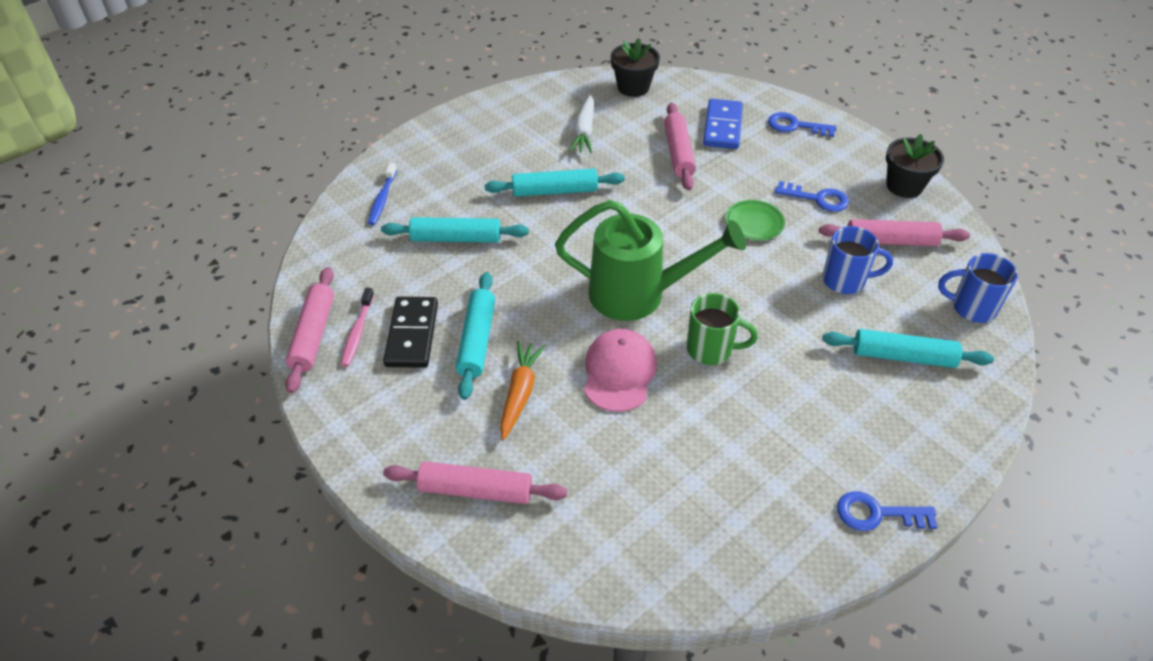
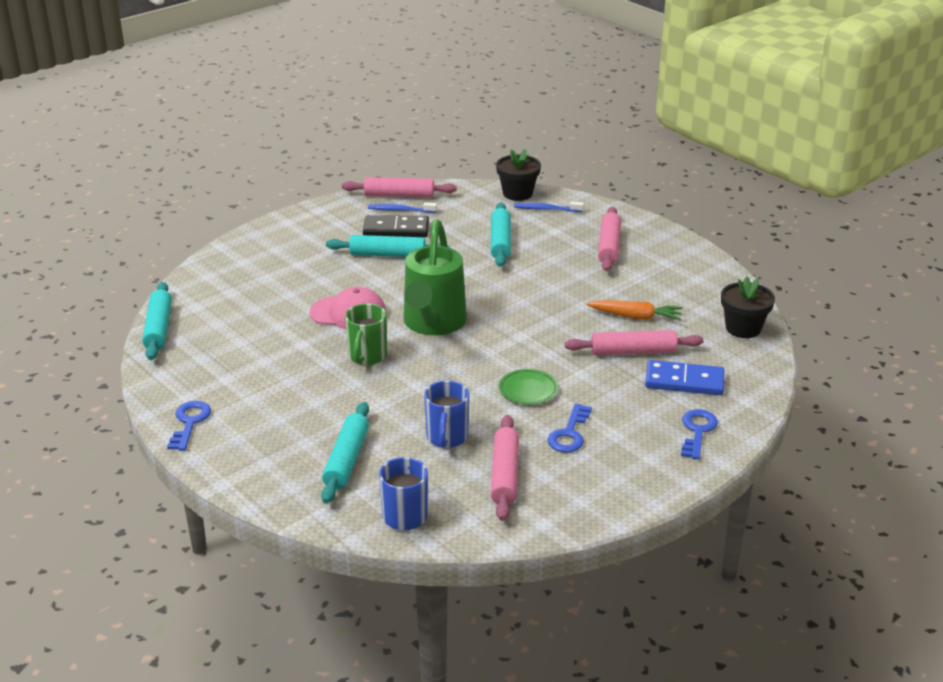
camera: 90 degrees right, 15 degrees down
pink toothbrush [341,288,374,367] -> blue toothbrush [368,202,437,213]
pink rolling pin [383,461,567,504] -> pink rolling pin moved to [598,207,621,271]
turquoise rolling pin [485,169,625,197] -> turquoise rolling pin moved to [142,282,172,360]
orange carrot [500,341,545,440] -> orange carrot moved to [586,300,682,321]
white carrot [569,95,594,153] -> none
black flower pot [886,134,944,198] -> black flower pot moved to [496,149,541,201]

